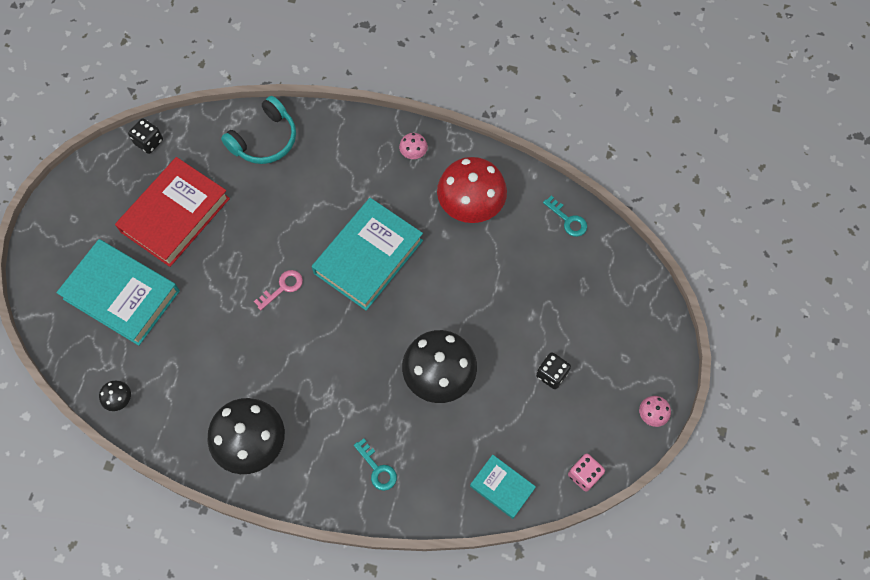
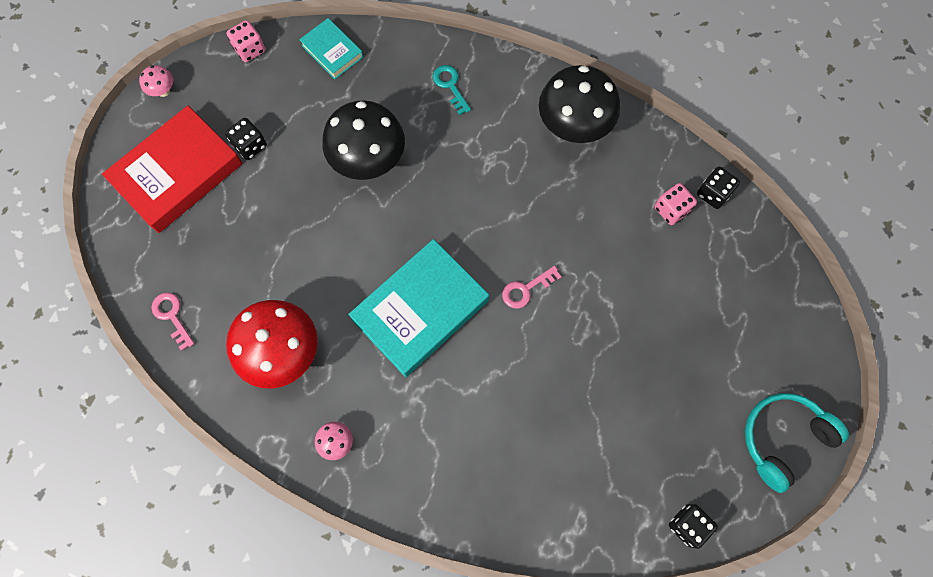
camera: 170 degrees left, 5 degrees up
turquoise book [56,239,180,346] -> none
black mushroom [99,381,131,411] -> black dice [697,167,740,209]
red book [115,157,230,267] -> red book moved to [102,106,242,233]
turquoise headphones [221,96,296,164] -> turquoise headphones moved to [745,393,849,493]
turquoise key [543,196,587,237] -> pink key [151,292,194,351]
none -> pink dice [654,183,697,225]

